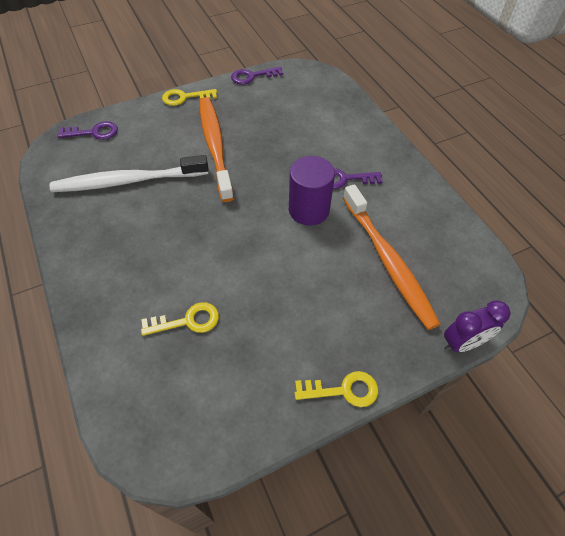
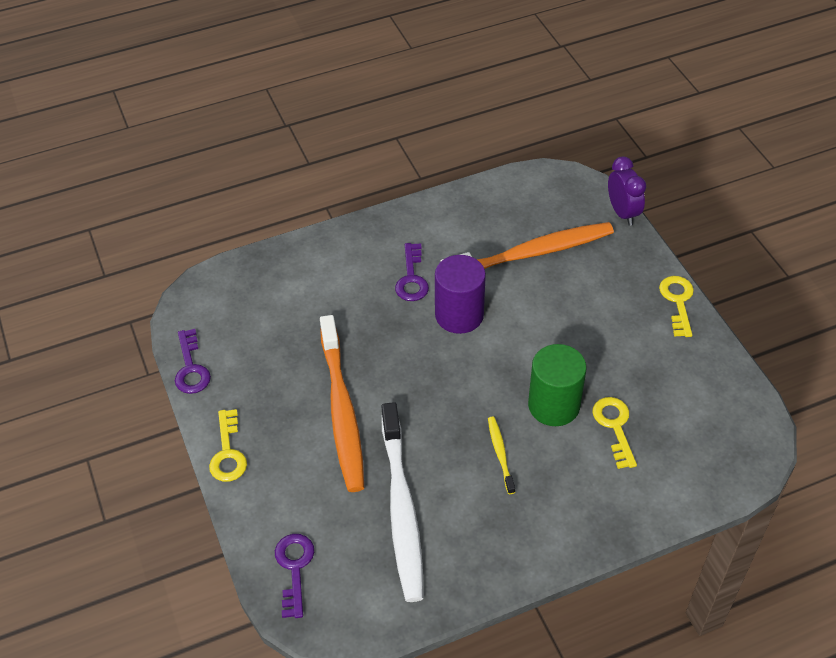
camera: 85 degrees left, 5 degrees down
orange toothbrush [200,97,234,202] -> orange toothbrush turned 90 degrees counterclockwise [320,315,364,492]
none -> yellow toothbrush [488,416,515,494]
none -> green cylinder [528,344,587,426]

